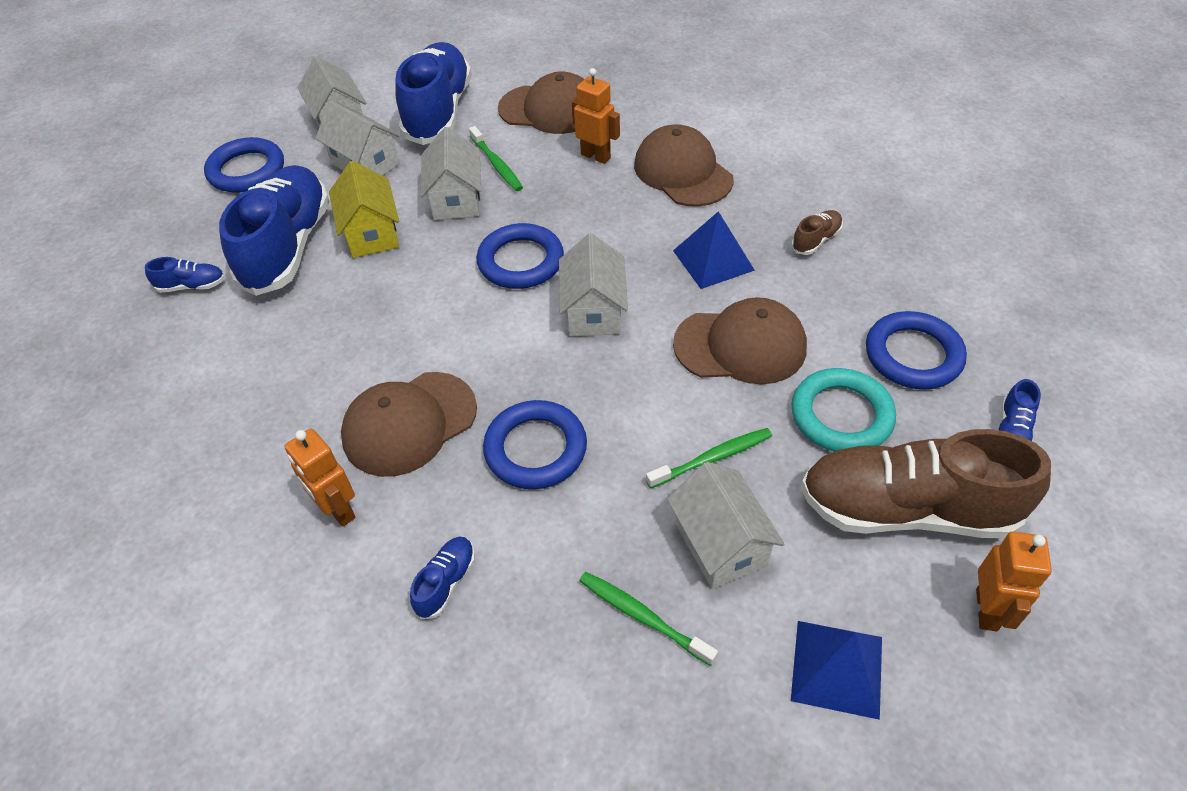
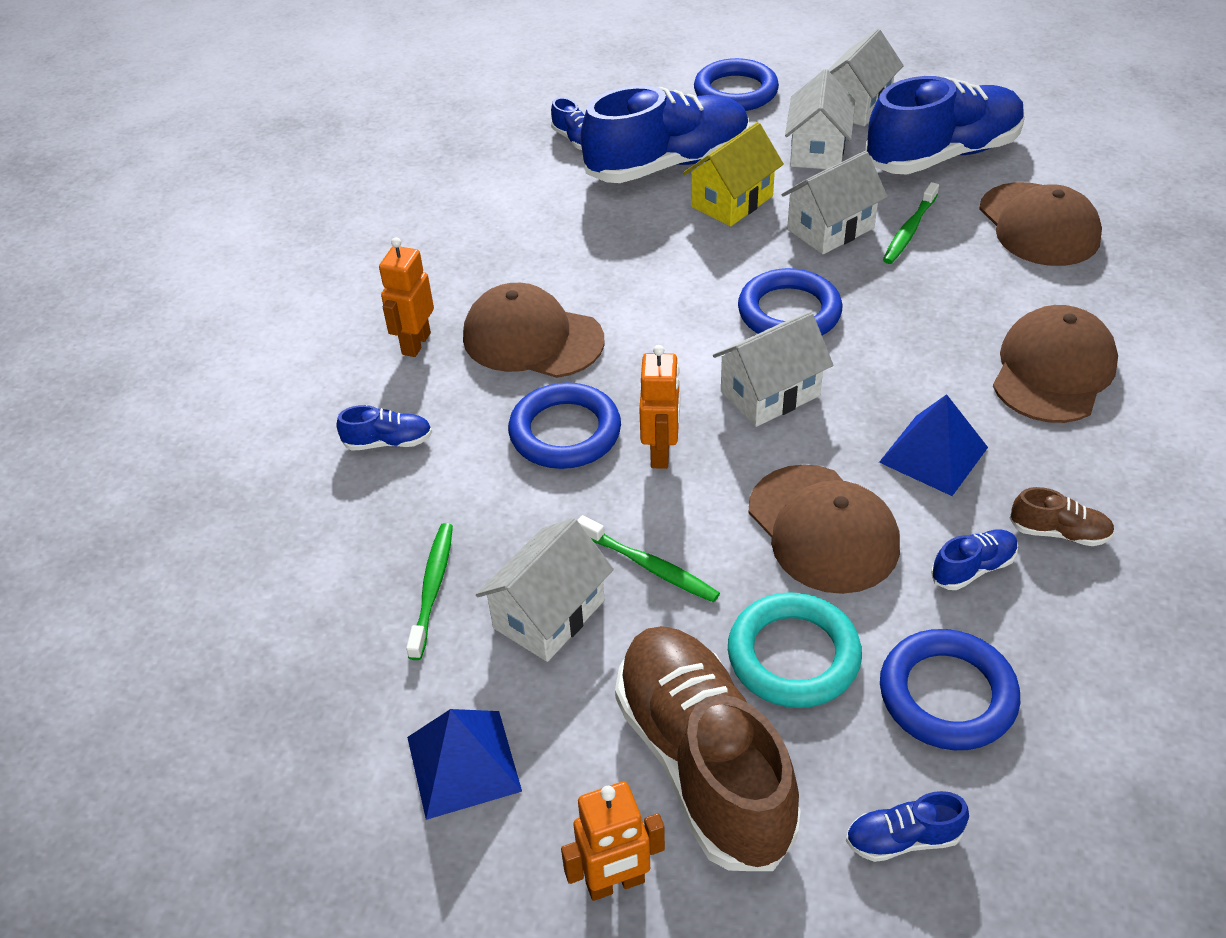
camera: 60 degrees right, 5 degrees down
orange robot [572,68,620,164] -> orange robot moved to [639,345,680,469]
none -> blue shoe [931,529,1018,590]

